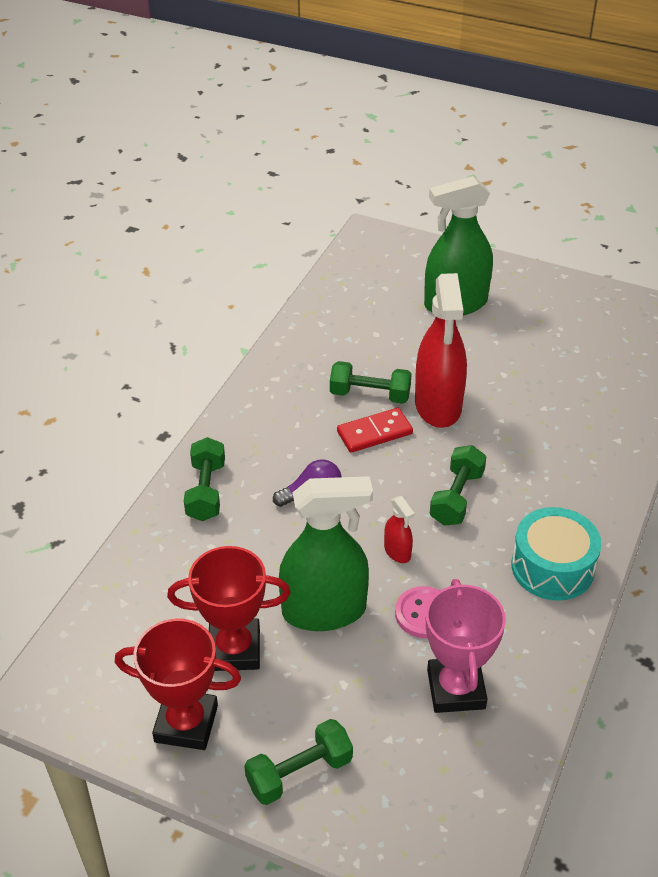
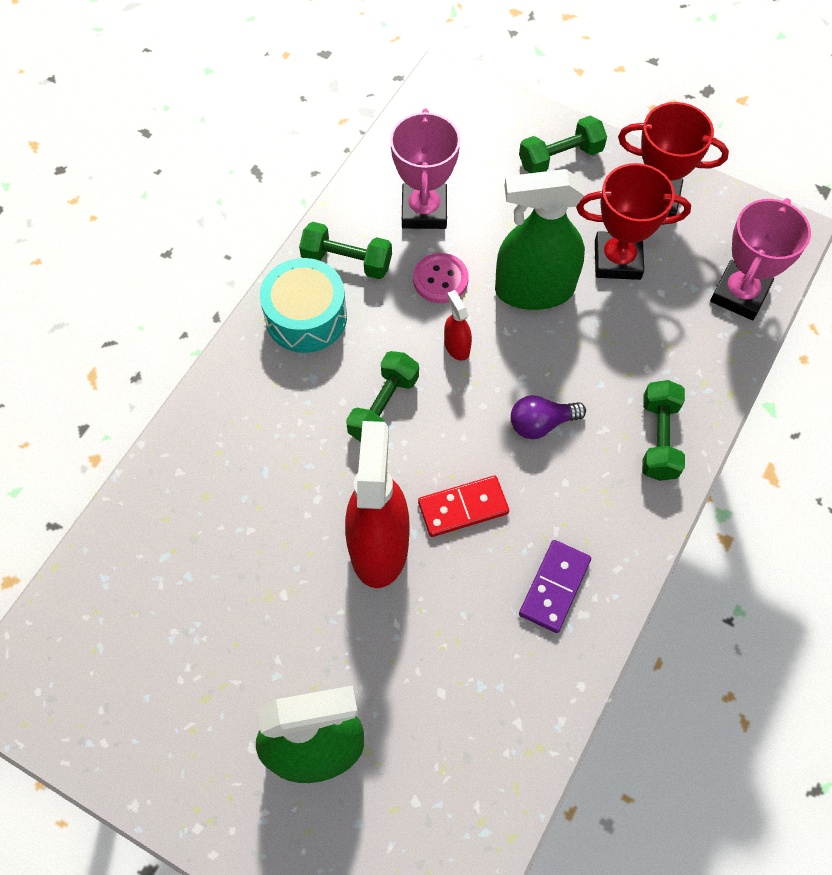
camera: 175 degrees left, 20 degrees up
green dumbbell [330,361,412,404] -> green dumbbell moved to [299,222,392,279]
none -> purple domino [519,540,591,633]
none -> pink trophy [710,198,811,320]

